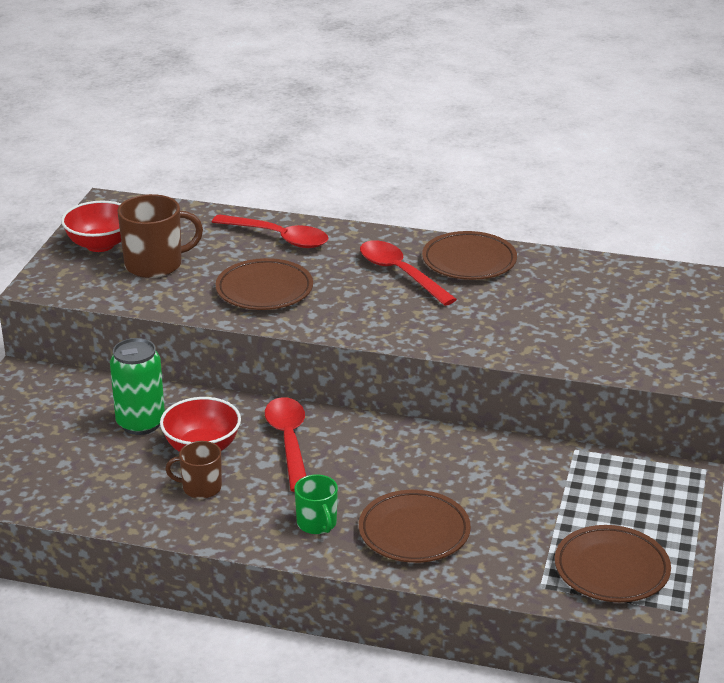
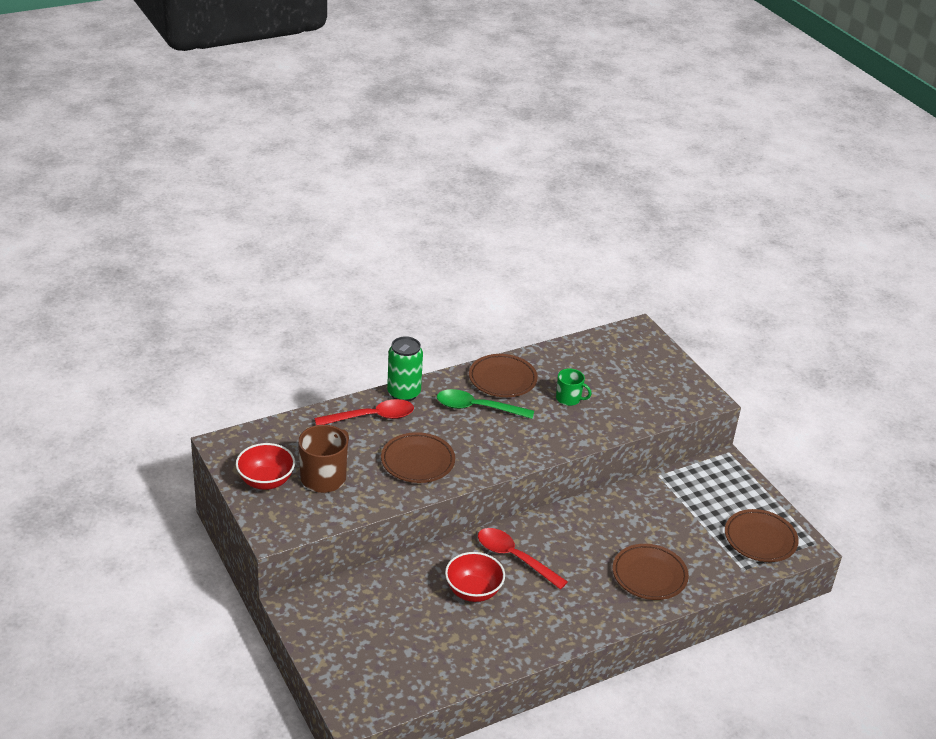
camera: 45 degrees left, 5 degrees up
green can [110,338,165,435] -> green can moved to [387,336,423,402]
brown mug [165,441,222,499] -> none
green mug [294,474,338,534] -> green mug moved to [556,369,592,406]
red spoon [360,240,457,306] -> green spoon [437,389,534,419]

